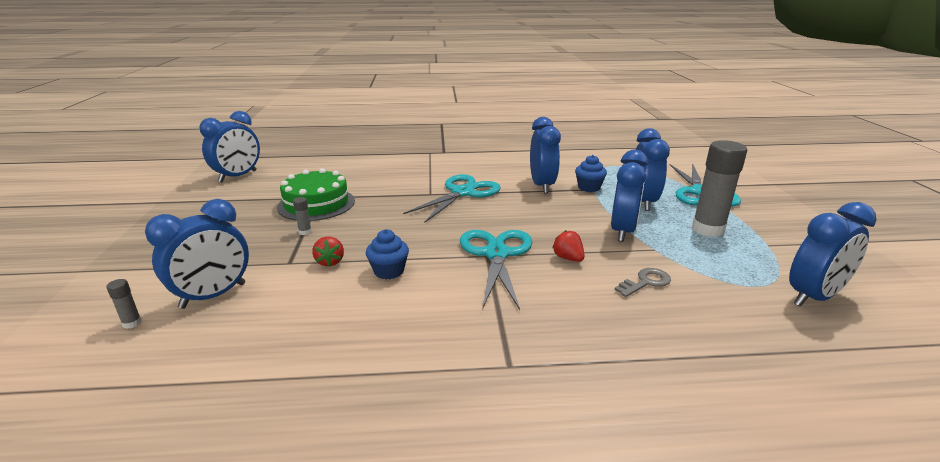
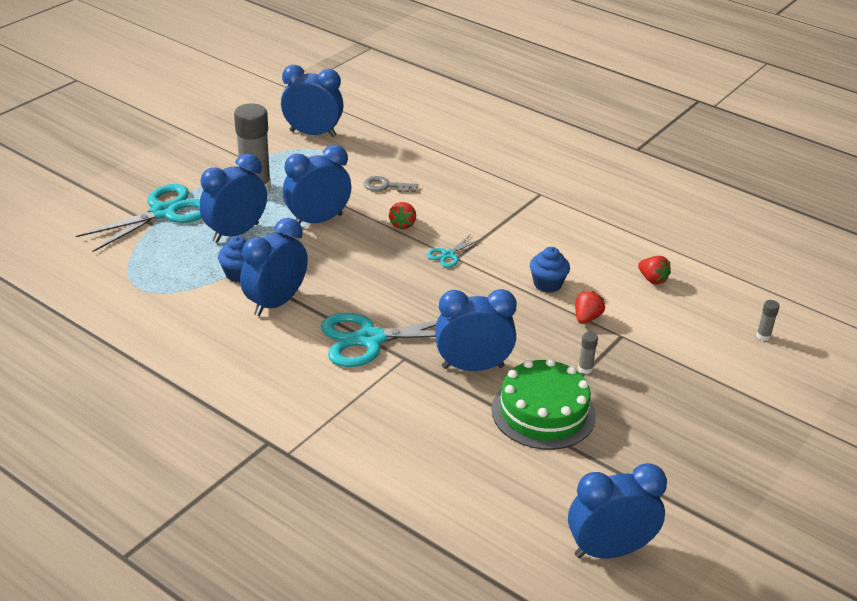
camera: 140 degrees left, 10 degrees up
blue clock [145,199,249,309] -> blue clock moved to [435,289,517,371]
turquoise scissors [460,230,532,310] -> turquoise scissors [427,234,481,268], size x0.46
none -> red strawberry [638,256,671,284]

